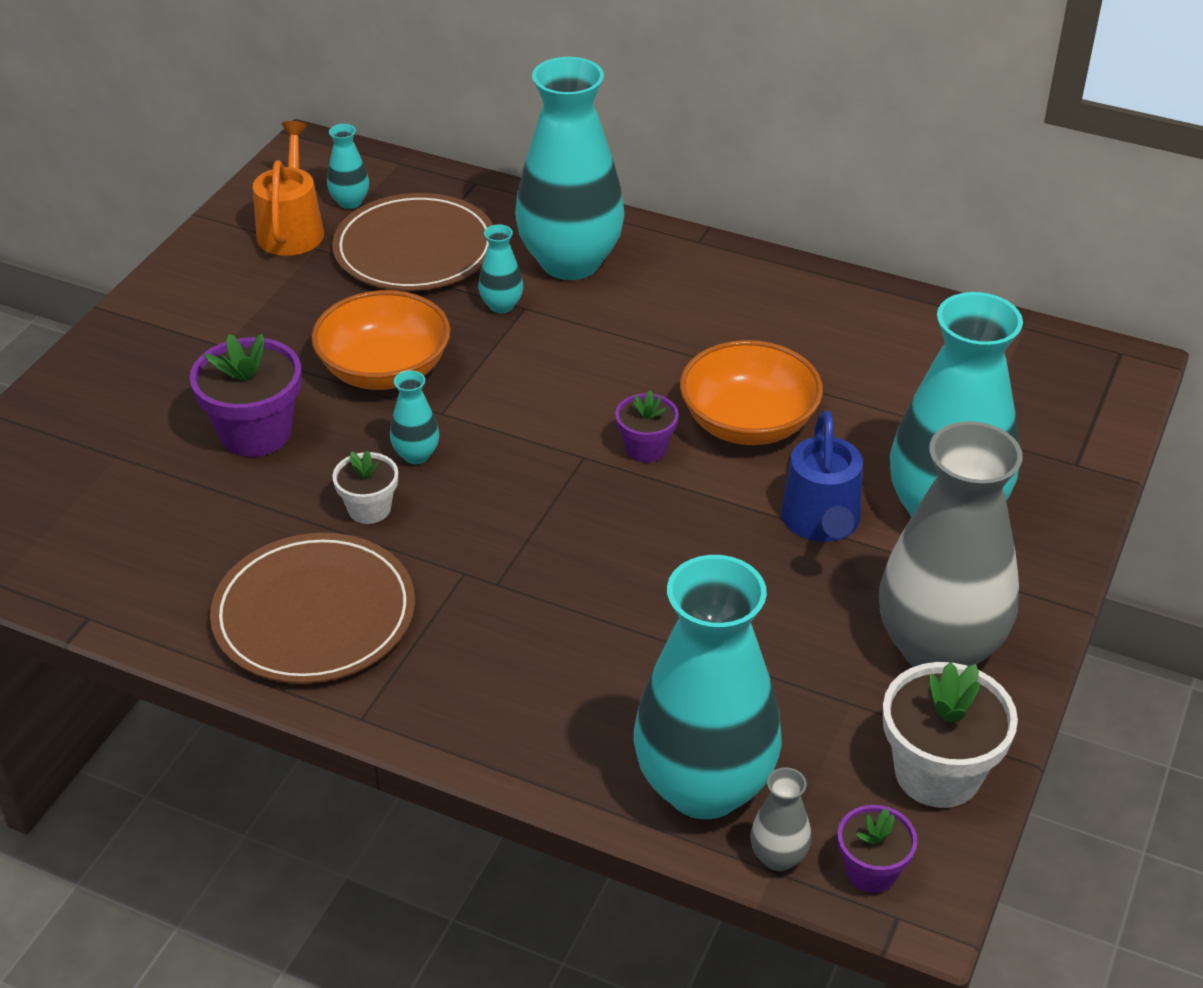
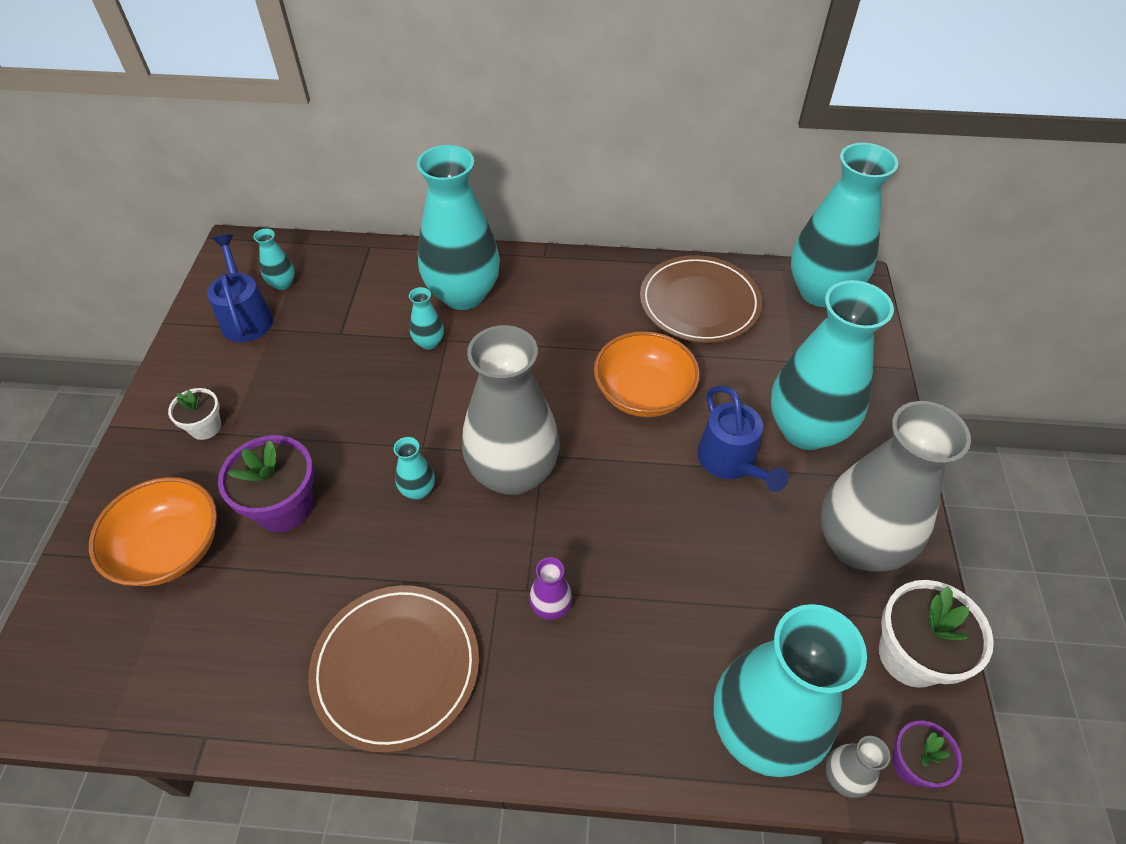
camera: 20 degrees left, 10 degrees up
orange watering can [253,121,324,256] -> blue watering can [207,234,273,342]
orange bowl [311,290,450,390] -> orange bowl moved to [89,477,217,586]
brown plate [332,193,493,291] -> brown plate moved to [640,255,762,343]
white flower pot [332,450,398,524] -> white flower pot moved to [168,388,221,440]
purple flower pot [615,390,679,462] -> none
none -> grey vase [462,325,560,495]
none -> purple vase [529,557,572,620]
none -> turquoise vase [791,143,899,307]

